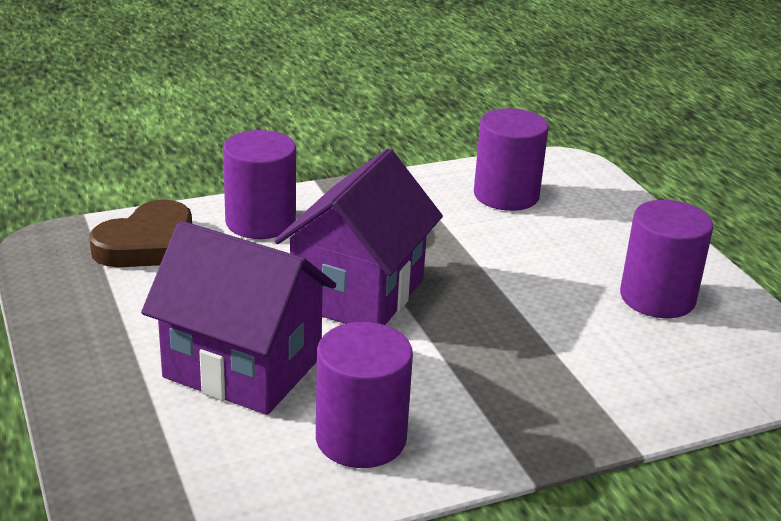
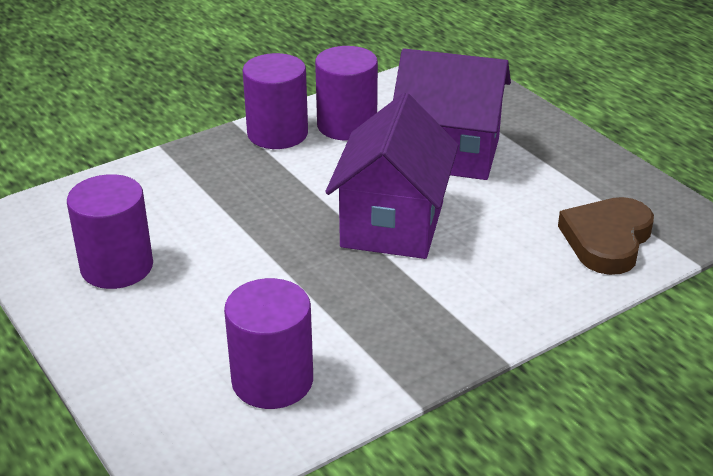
camera: 170 degrees right, 5 degrees up
purple cylinder [223,130,296,239] -> purple cylinder moved to [243,53,308,149]

